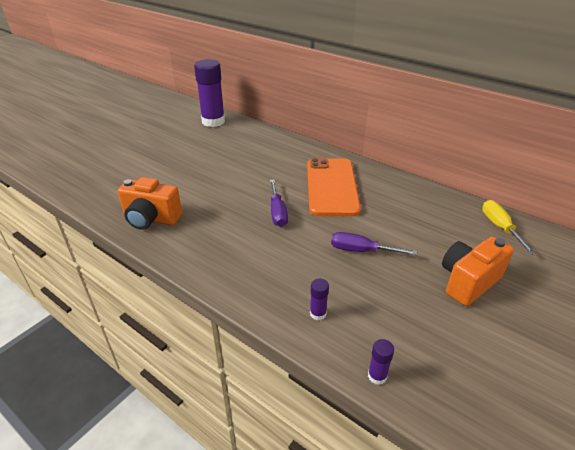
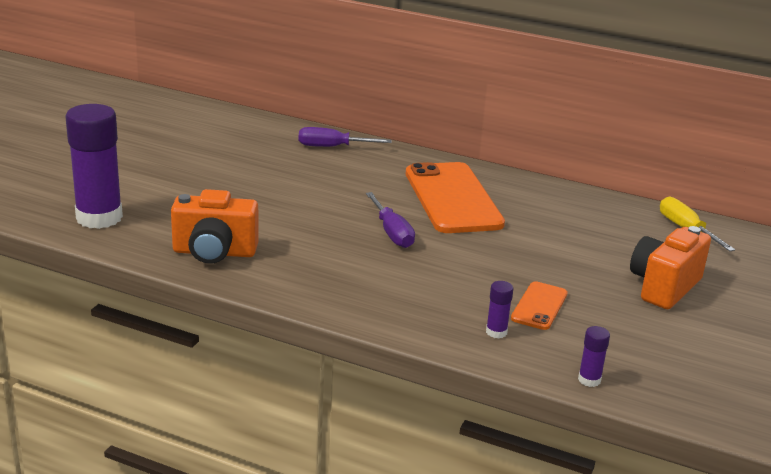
camera: 15 degrees left, 10 degrees down
purple glue stick [194,59,225,127] -> purple glue stick moved to [65,104,123,229]
purple screwdriver [331,232,417,255] -> purple screwdriver moved to [299,127,392,147]
none -> orange phone [511,281,568,330]

